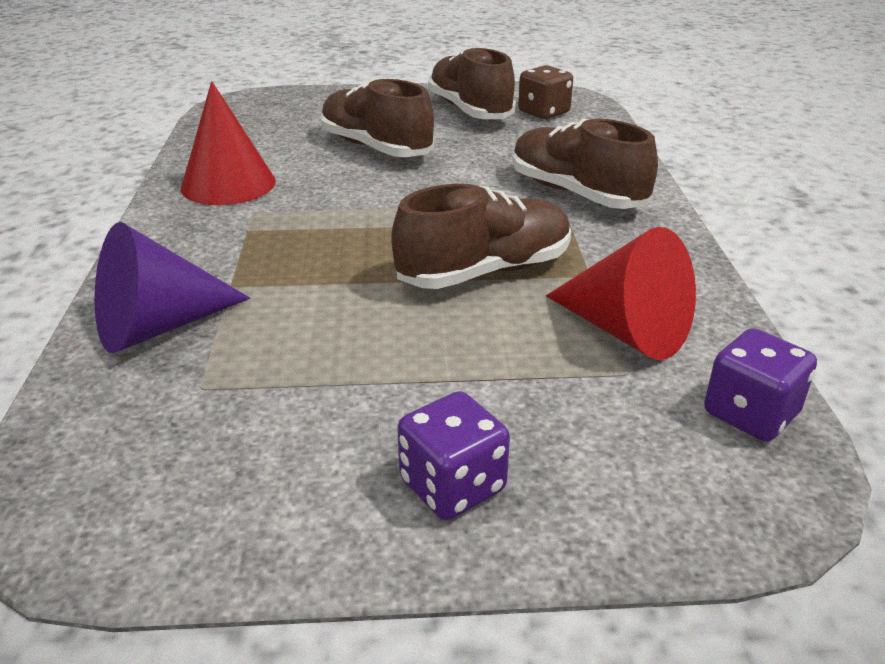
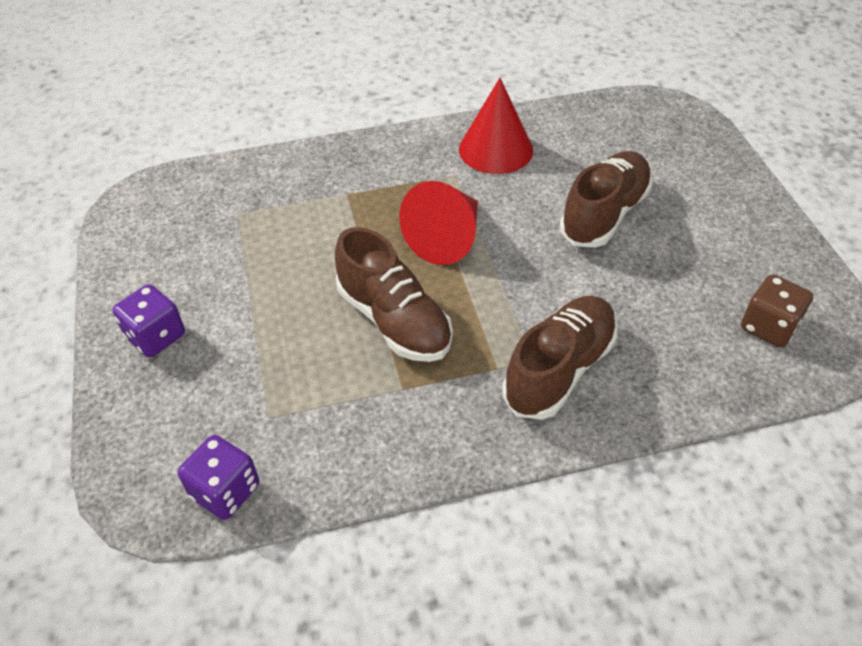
camera: 80 degrees right, 15 degrees up
purple cone [95,222,250,353] -> none
brown shoe [428,47,516,119] -> none
red cone [546,227,696,360] -> red cone moved to [399,181,478,265]

